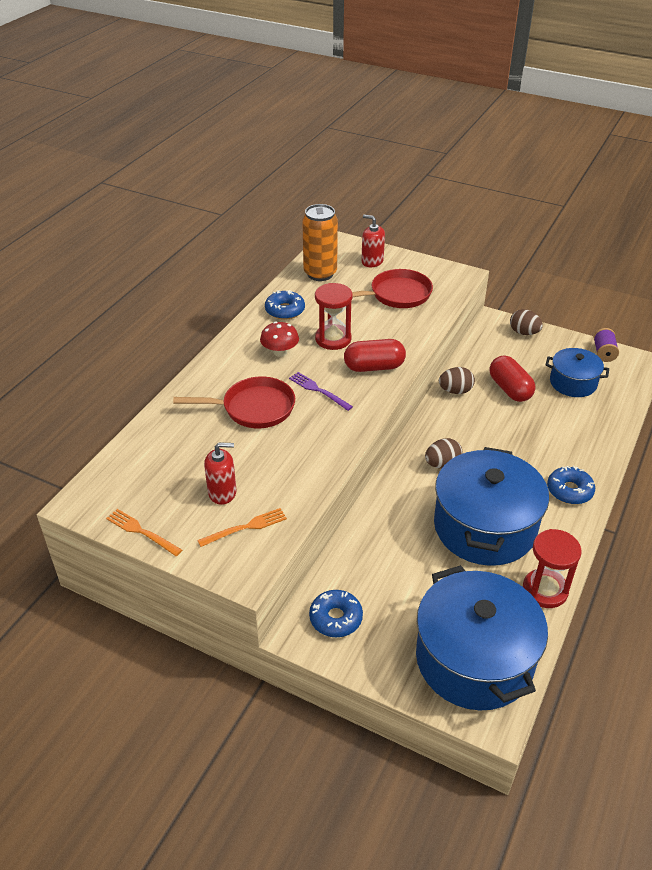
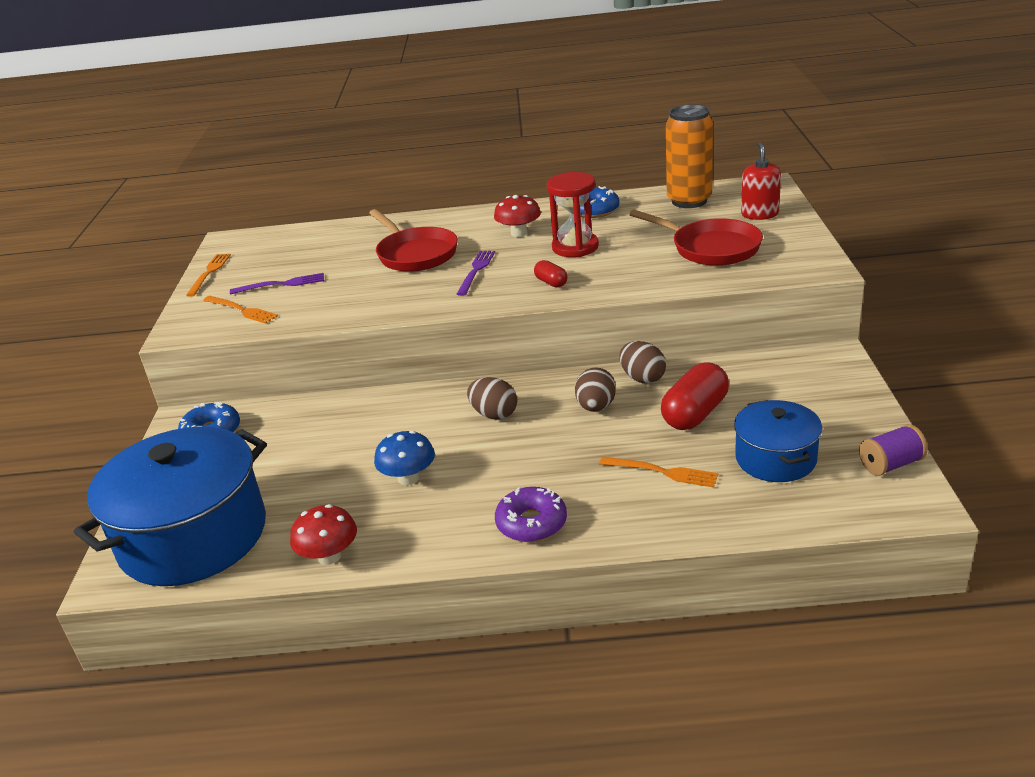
camera: 65 degrees right, 10 degrees down
red soap dispenser [204,442,236,505] -> purple fork [230,273,324,295]
red capsule [344,339,406,372] -> red capsule [534,260,568,288], size x0.51
blue pot [434,447,549,566] -> blue mushroom [374,431,435,485]
brown egg [510,309,543,335] -> brown egg moved to [575,368,616,412]
red hourglass [523,529,582,608] -> red mushroom [290,504,357,565]
blue donut [547,466,595,504] -> purple donut [495,487,567,542]
none -> orange fork [599,456,718,488]

